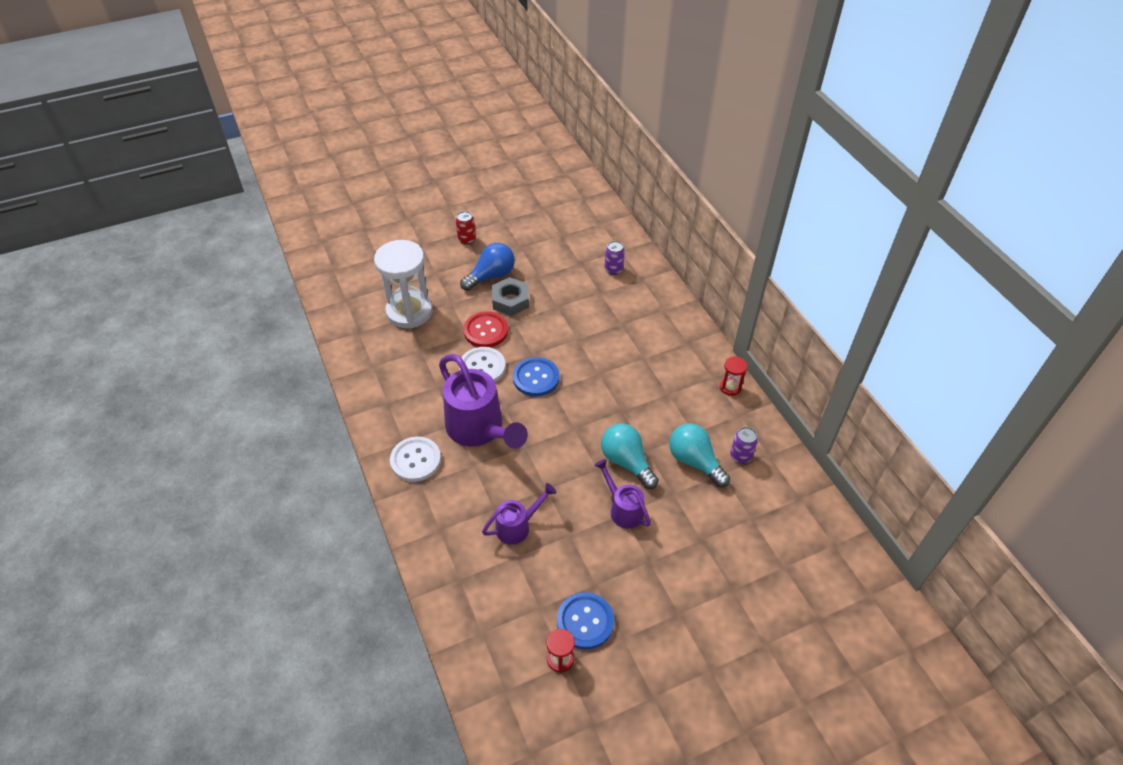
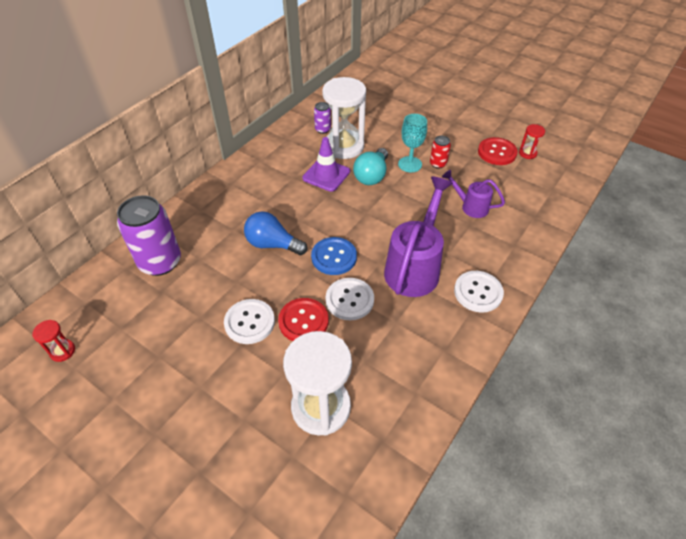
camera: 120 degrees left, 0 degrees up
red can [456,211,476,245] -> red can moved to [430,136,451,169]
blue light bulb [460,243,515,291] -> blue light bulb moved to [244,212,307,255]
grey nut [492,277,529,316] -> white button [224,299,275,344]
blue button [557,592,614,650] -> red button [478,137,518,165]
purple watering can [594,459,651,529] -> turquoise goblet [398,114,427,172]
purple can [605,241,625,275] -> purple can [117,195,181,276], size x2.14
turquoise light bulb [669,423,730,487] -> white hourglass [322,77,366,159]
red hourglass [720,356,747,396] -> red hourglass moved to [32,320,75,362]
none -> purple traffic cone [303,137,350,192]

